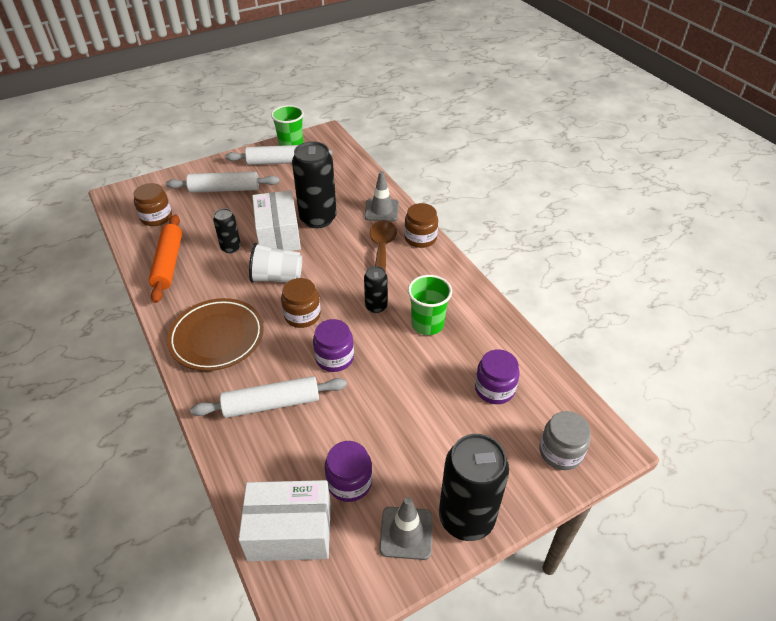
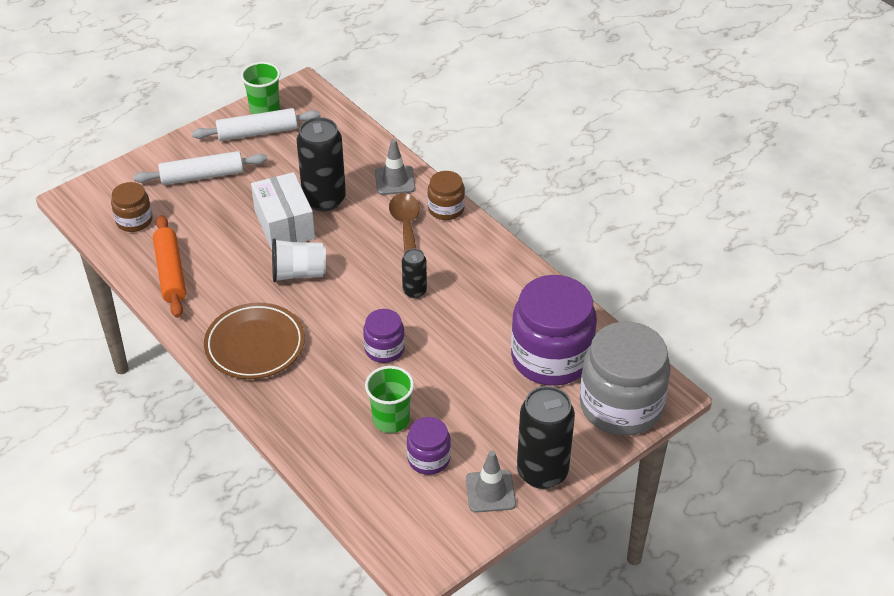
camera: 10 degrees left, 0 degrees up
white rolling pin [190,376,347,418] -> none
black can [213,208,241,253] -> none
white box [238,480,331,561] -> none
brown jar [281,278,321,328] -> none
green cup [408,275,452,335] -> green cup moved to [365,366,414,433]
purple jar [475,349,520,404] -> purple jar [511,275,597,386], size x2.01
grey jar [539,411,591,470] -> grey jar [580,322,671,436], size x2.01

